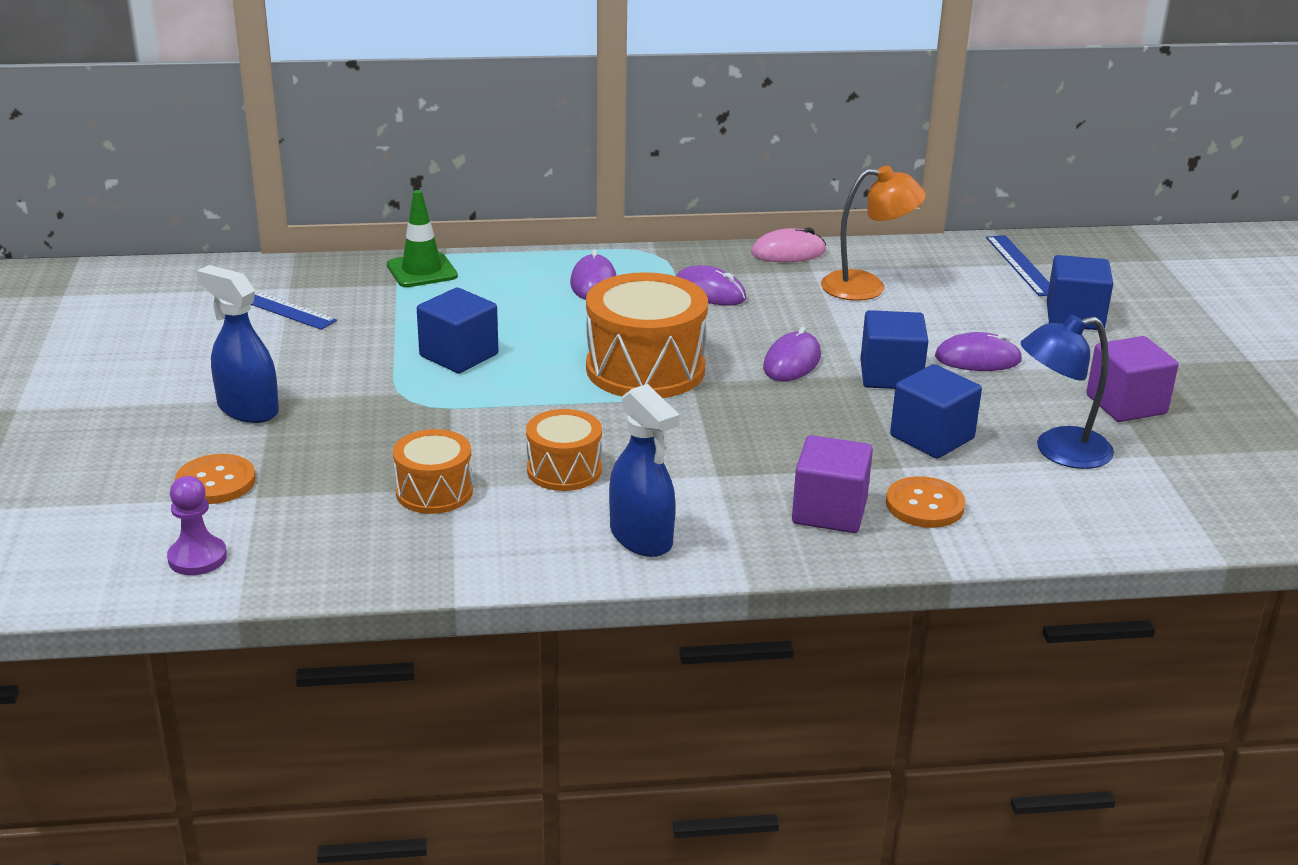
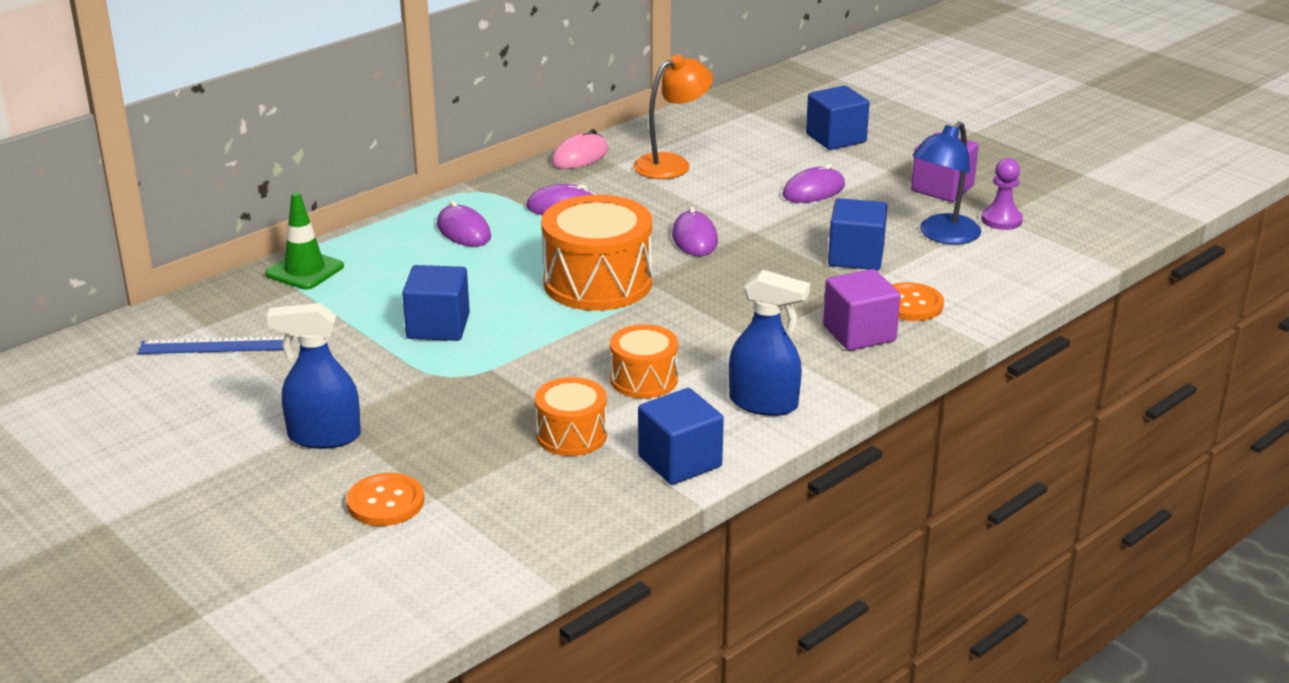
camera: 35 degrees left, 0 degrees up
purple pawn [167,476,227,575] -> purple pawn moved to [981,158,1023,230]
blue cube [860,310,928,389] -> blue cube moved to [638,388,724,485]
blue ruler [986,235,1049,296] -> none

